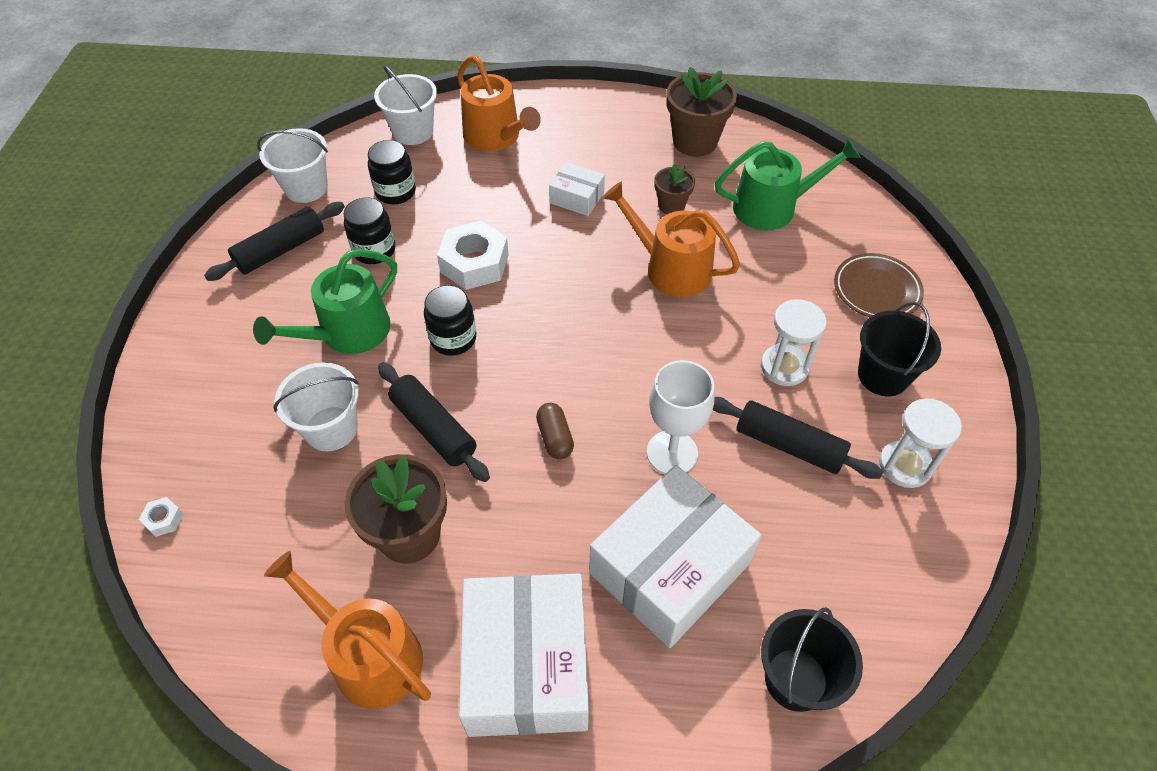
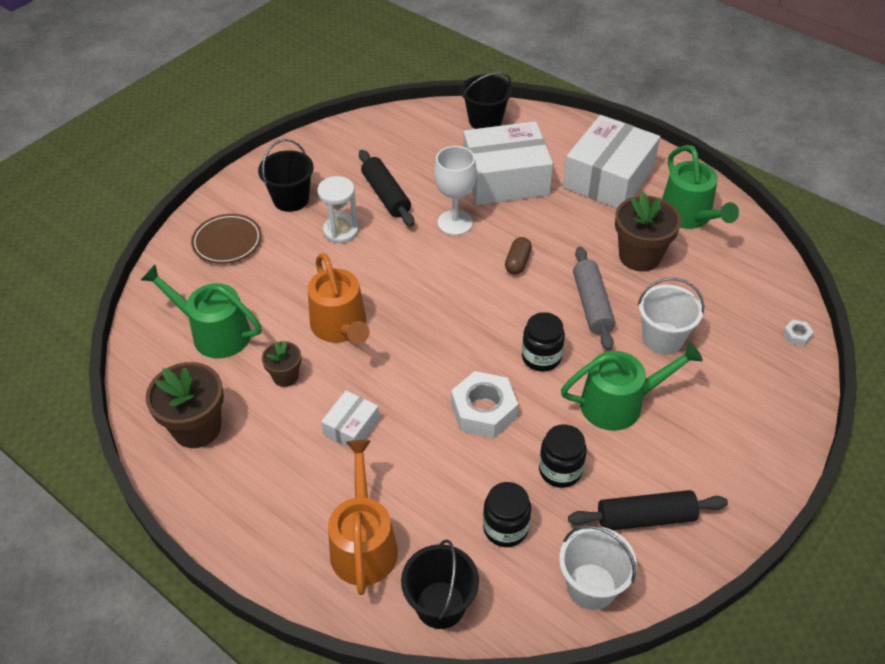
camera: 145 degrees left, 5 degrees down
orange watering can [264,551,431,709] -> green watering can [662,145,739,229]
white bucket [374,65,437,145] -> black bucket [401,539,479,629]
black rolling pin [378,362,490,482] -> grey rolling pin [573,247,615,351]
white box [549,162,605,216] -> white box turned 60 degrees clockwise [321,390,380,449]
white hourglass [879,399,962,488] -> none

